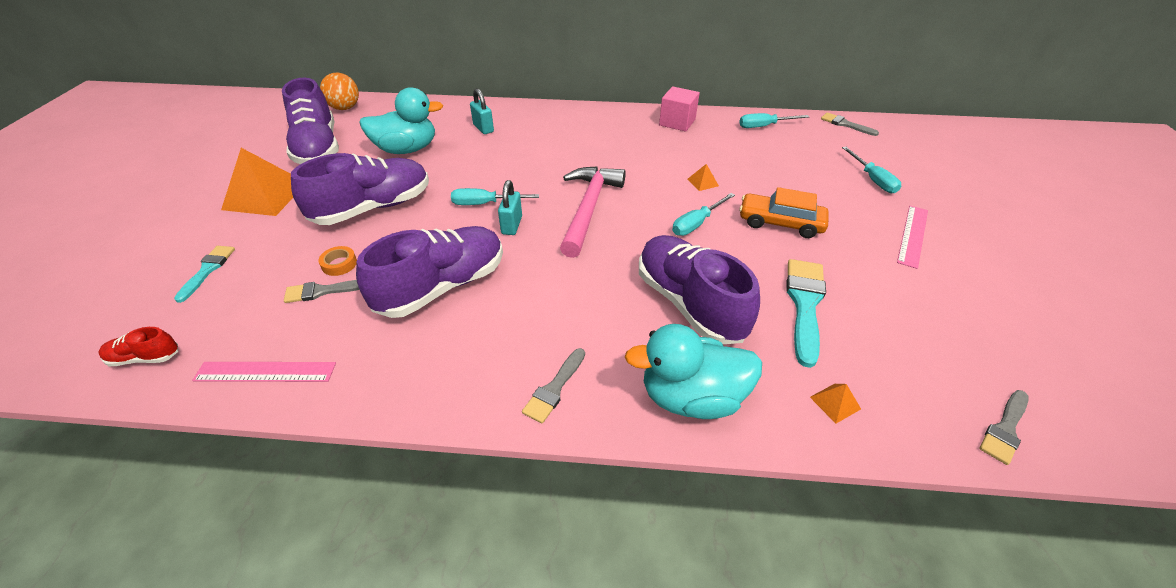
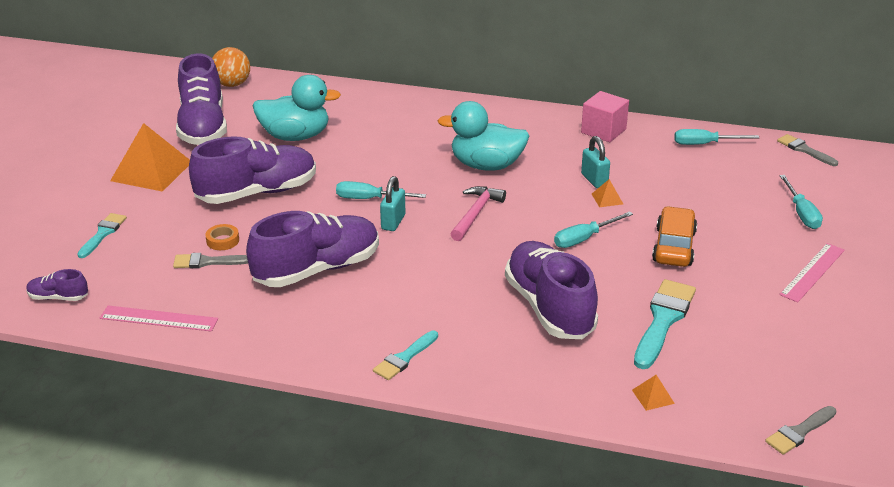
camera: 10 degrees right, 10 degrees down
red shoe [98,327,178,366] -> purple shoe [26,269,88,301]
turquoise padlock [470,88,494,134] -> turquoise padlock moved to [581,136,610,188]
grey brush [522,348,585,423] -> turquoise brush [373,330,438,380]
pink hammer [560,167,626,258] -> pink hammer [451,186,506,241], size x0.64
turquoise duck [625,324,762,419] -> turquoise duck moved to [437,101,529,171]
orange car [739,187,829,238] -> orange car turned 75 degrees clockwise [652,206,697,267]

